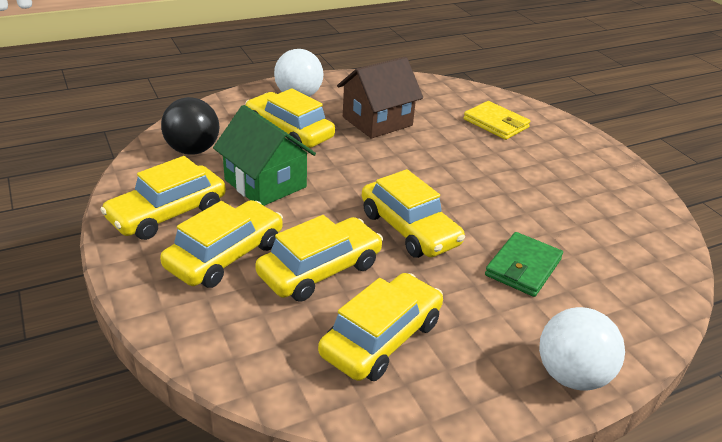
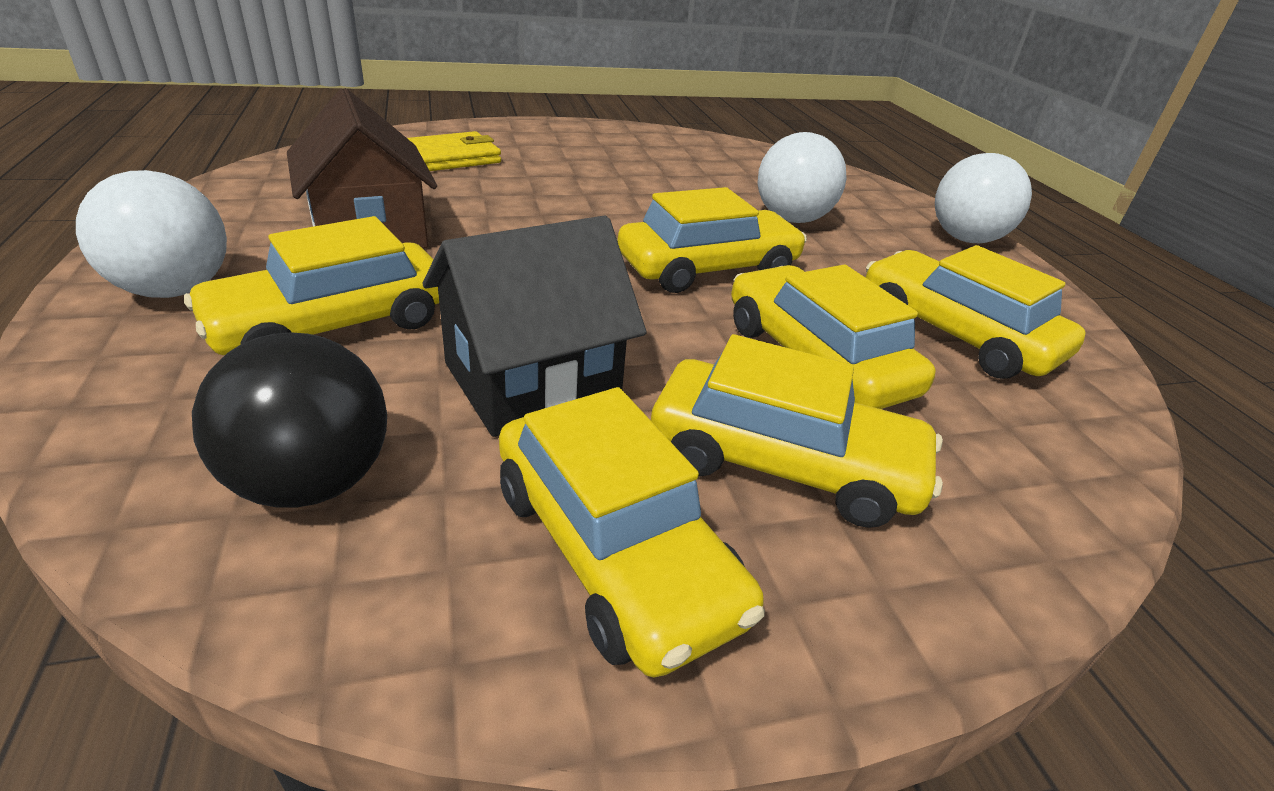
camera: 80 degrees left, 0 degrees up
yellow car [160,200,283,288] -> yellow car turned 150 degrees clockwise [651,334,943,528]
green house [213,105,316,206] -> black house [422,215,647,437]
green wallet [485,232,563,297] -> white ball [758,132,847,223]

